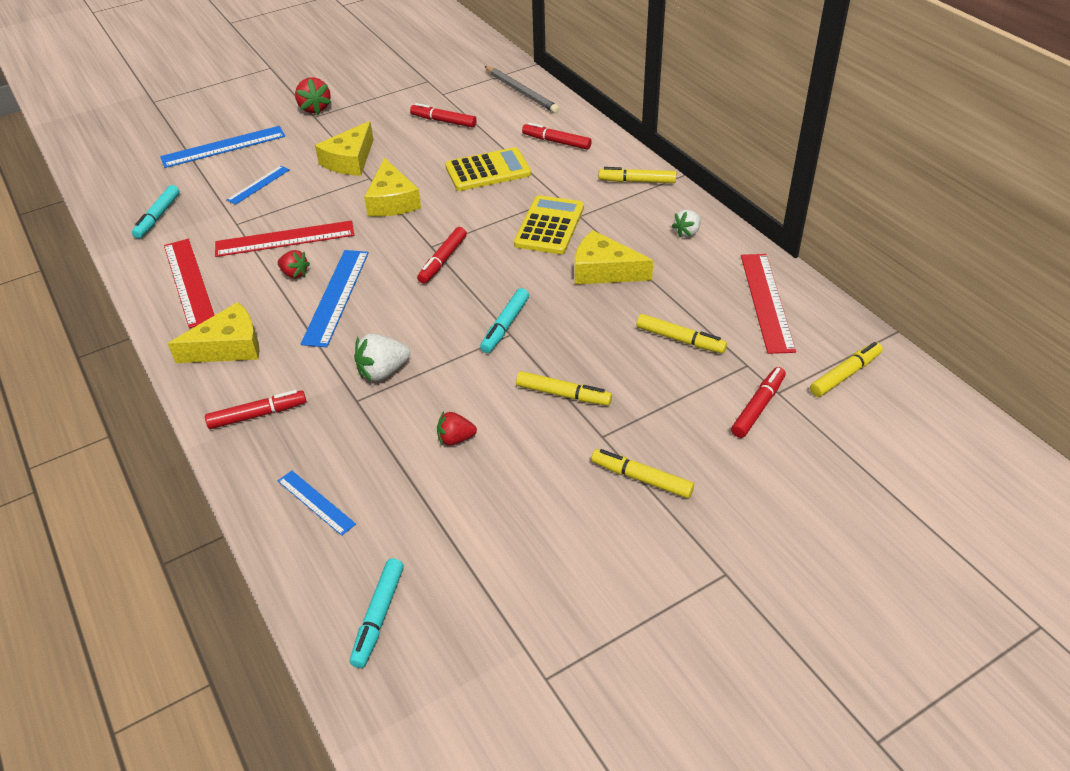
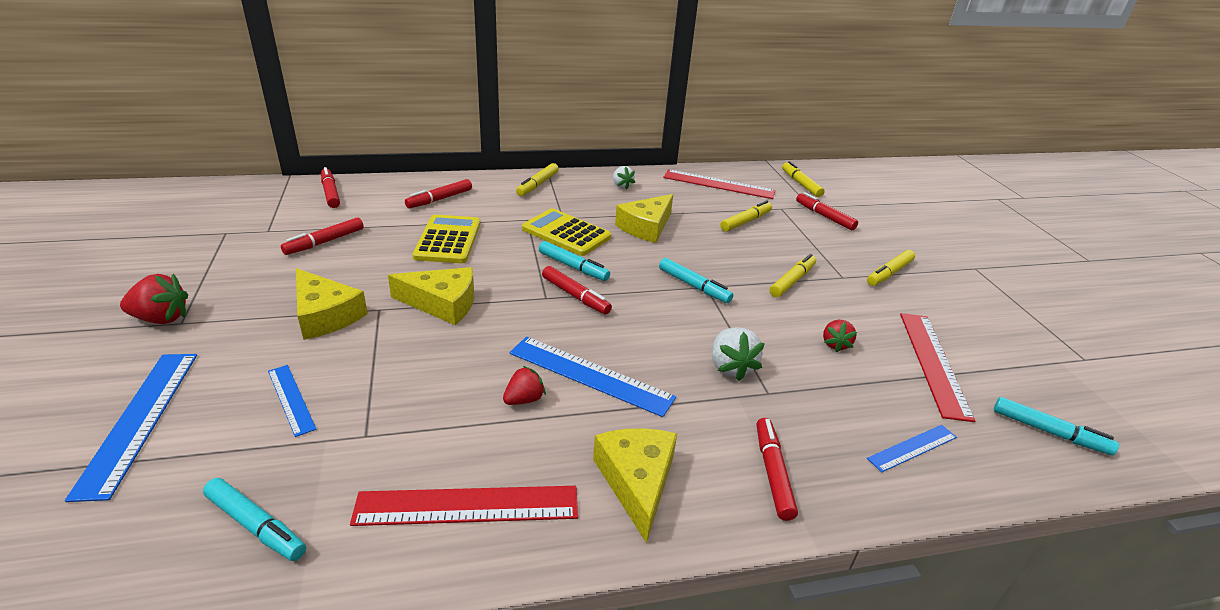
camera: 75 degrees left, 10 degrees down
red ruler [215,220,354,257] -> red ruler moved to [900,313,975,422]
grey pencil [485,66,560,113] -> red marker [321,167,340,208]
none -> turquoise marker [539,241,610,281]

